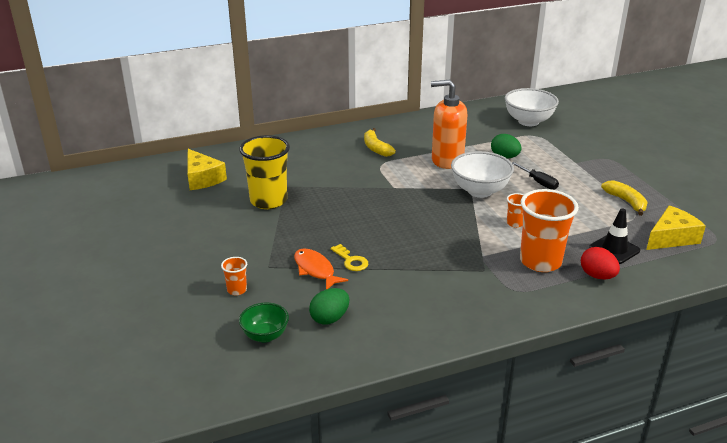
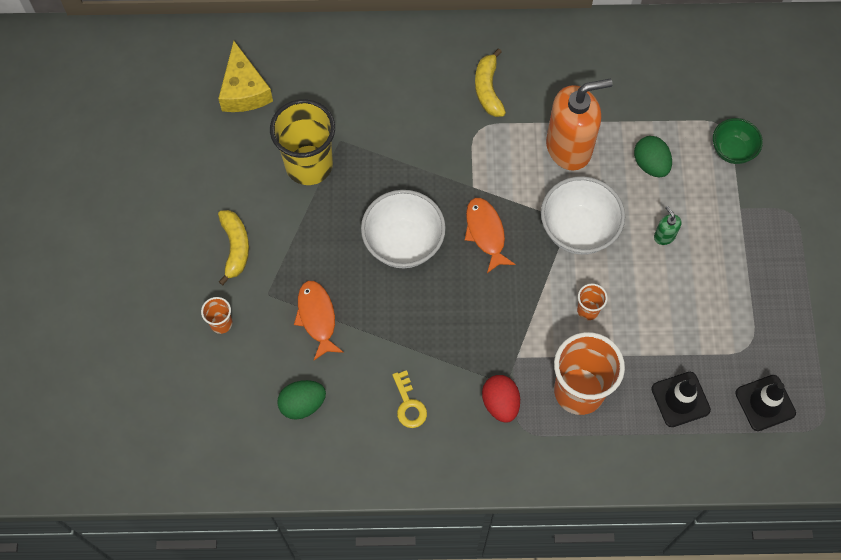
camera: 20 degrees right, 35 degrees up
green bowl [239,303,289,343] -> green bowl moved to [713,118,763,164]
yellow key [331,244,368,271] -> yellow key moved to [392,370,427,428]
orange soap dispenser [431,80,467,169] -> orange soap dispenser turned 135 degrees clockwise [546,79,613,171]
white bowl [505,88,559,126] -> white bowl moved to [361,190,446,268]
black screwdriver [512,162,559,190] -> green soap dispenser [654,206,682,245]
red egg [581,247,620,279] -> red egg moved to [482,375,520,423]
yellow banana [601,180,648,216] -> yellow banana moved to [218,210,249,285]
yellow cheese [646,205,706,250] -> black traffic cone [735,375,796,431]
none -> orange fish [465,198,516,273]

